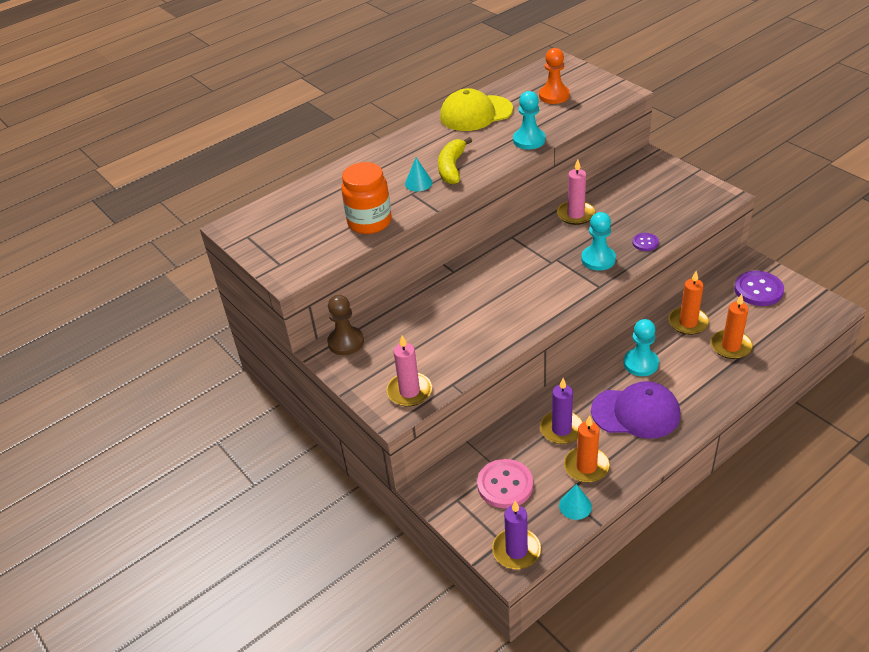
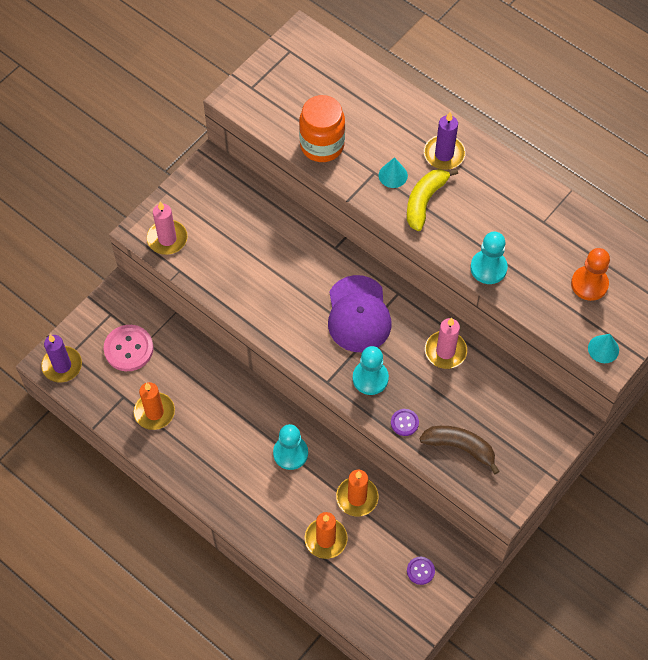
camera: 75 degrees right, 20 degrees up
brown pawn [327,295,364,355] -> none
yellow banana [438,137,472,184] -> yellow banana turned 60 degrees counterclockwise [407,169,458,231]
yellow cap [440,88,513,131] -> none
purple candle [540,378,583,444] -> purple candle moved to [424,112,466,170]
turquoise cone [559,484,592,520] -> turquoise cone moved to [588,334,619,363]
purple cap [591,381,680,439] -> purple cap moved to [328,275,391,352]
purple button [734,271,784,306] -> purple button [407,557,435,585], size x0.53
none -> brown banana [420,426,500,474]

